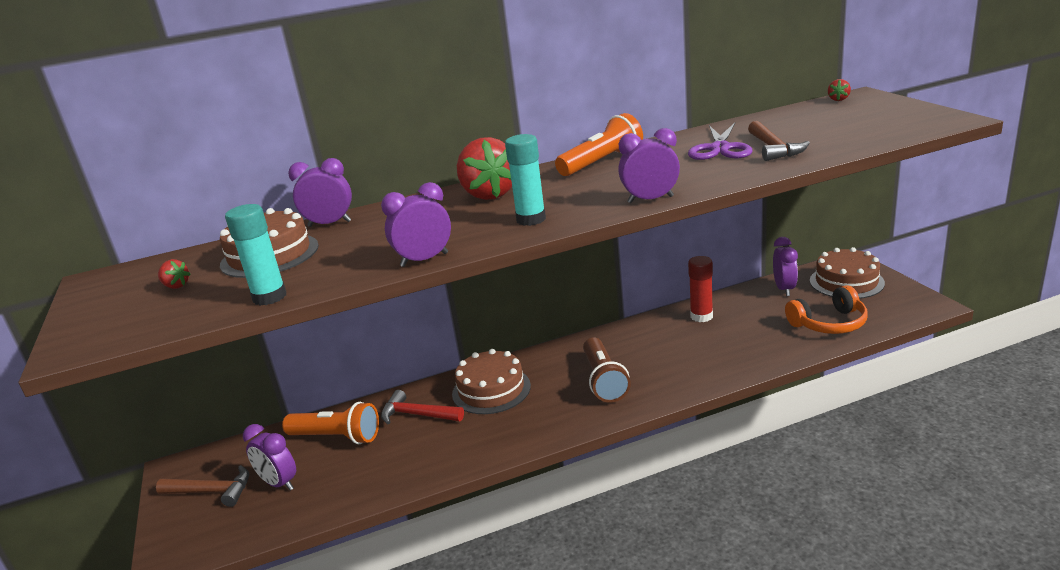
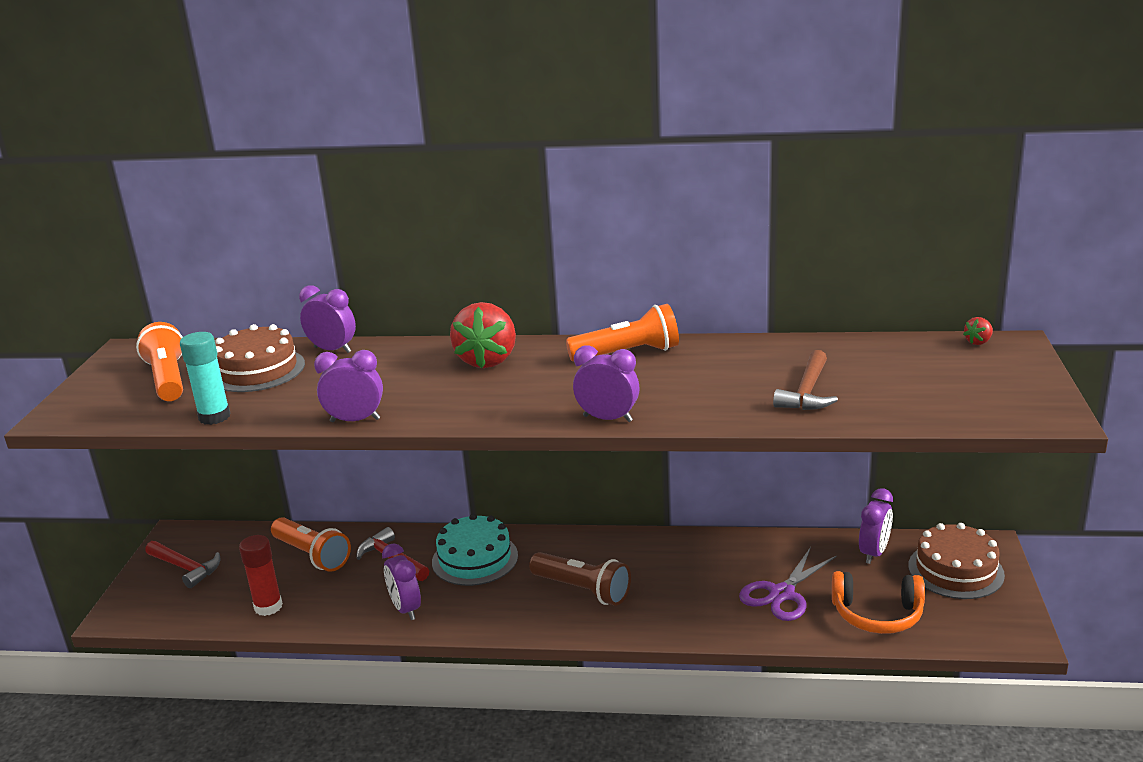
camera: 25 degrees right, 0 degrees up
brown hammer [156,465,249,507] -> red hammer [145,541,221,588]
red strawberry [158,259,190,289] -> orange flashlight [136,322,183,401]
purple clock [243,424,296,491] -> purple clock moved to [382,543,421,620]
brown cake [452,349,531,414] -> turquoise cake [432,514,518,586]
turquoise glue stick [505,134,546,226] -> none
brown flashlight [583,338,631,403] -> brown flashlight turned 75 degrees counterclockwise [529,552,631,606]
purple scissors [688,123,752,160] -> purple scissors moved to [739,547,837,621]
red glue stick [688,256,713,322] -> red glue stick moved to [239,535,283,616]

